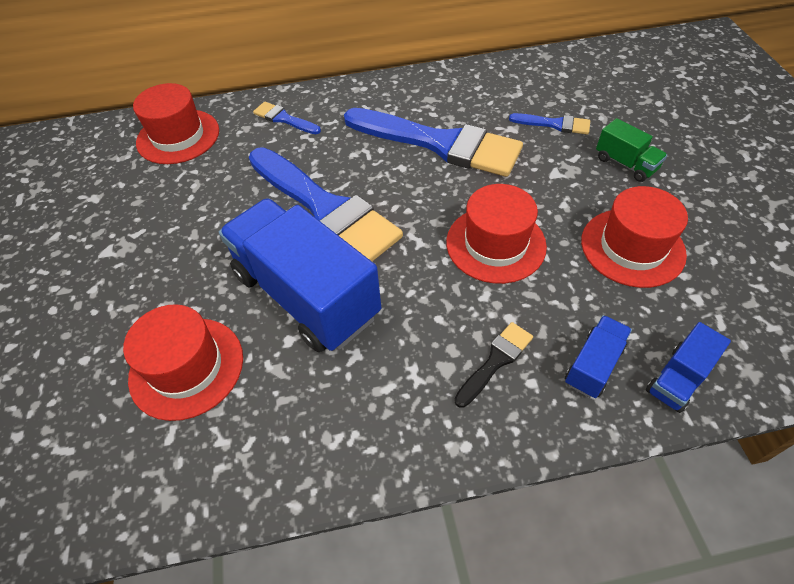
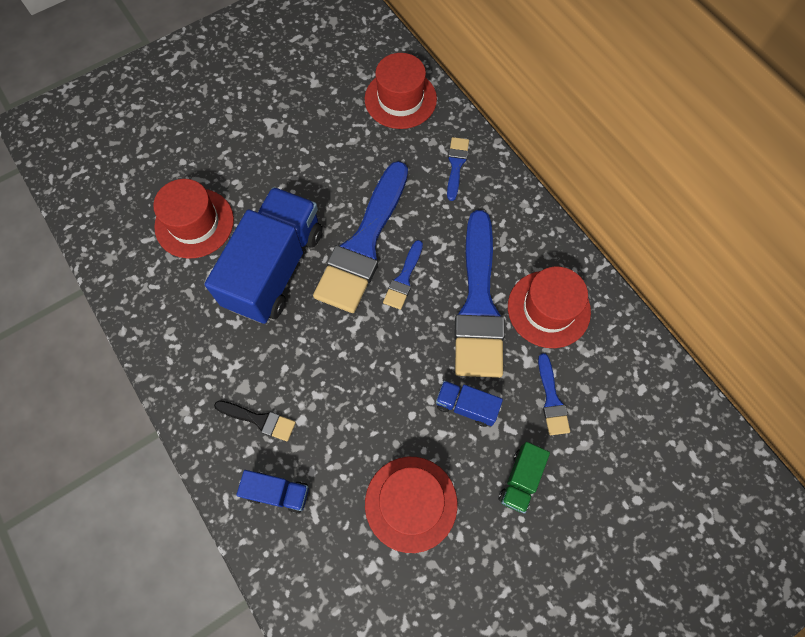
camera: 65 degrees right, 15 degrees up
red hat [446,184,547,284] -> red hat moved to [508,266,591,348]
blue truck [646,322,731,413] -> blue truck moved to [436,380,503,427]
none -> blue brush [383,240,423,310]

